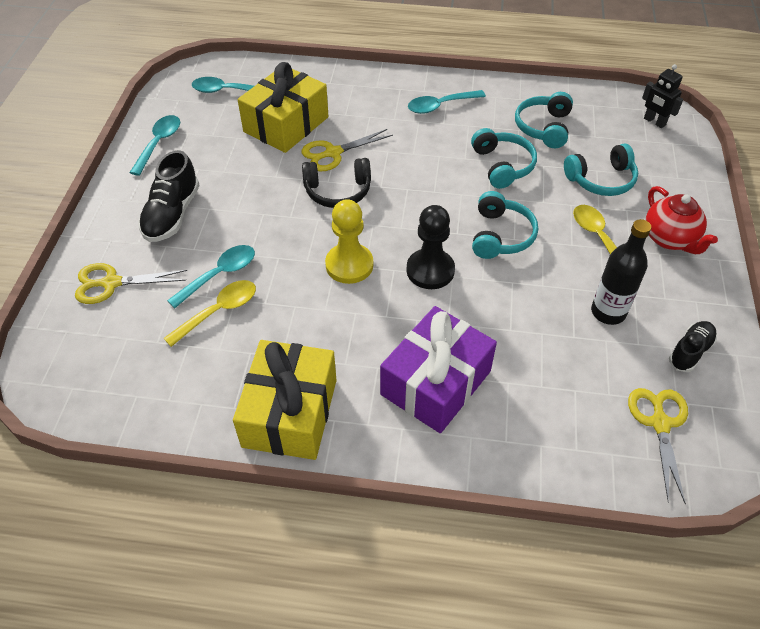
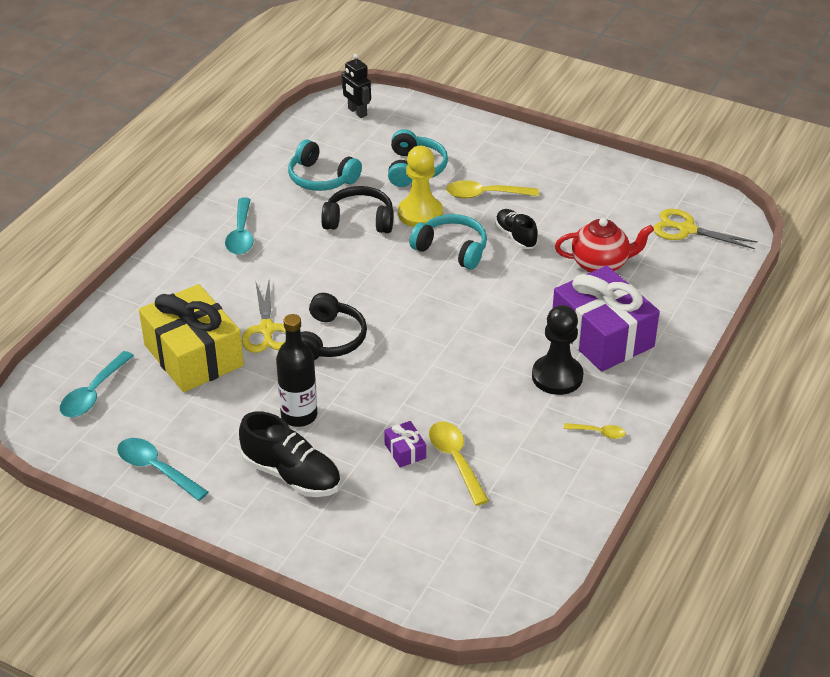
camera: 70 degrees left, 10 degrees down
yellow scissors [75,263,187,304] -> none
turquoise spoon [167,245,255,308] -> purple gift [384,421,426,468]
yellow gift [233,340,337,460] -> yellow spoon [564,423,626,439]
yellow pawn [325,199,373,284] -> yellow pawn moved to [398,146,443,227]
black pawn [407,205,455,289] -> black pawn moved to [532,305,583,395]
turquoise headphones [471,128,537,189] -> black headphones [321,186,393,233]
black bottle [591,219,651,325] -> black bottle moved to [276,314,317,427]
black robot [642,64,683,128] -> black robot turned 75 degrees clockwise [342,54,371,118]
red teapot [645,186,718,254] -> red teapot moved to [555,218,654,273]
black shoe [669,321,717,372] -> black shoe moved to [495,209,538,249]

